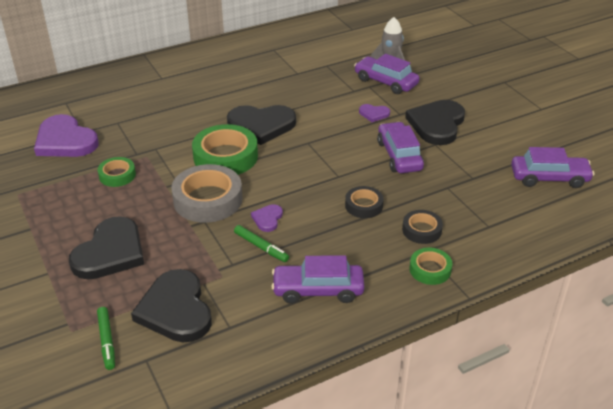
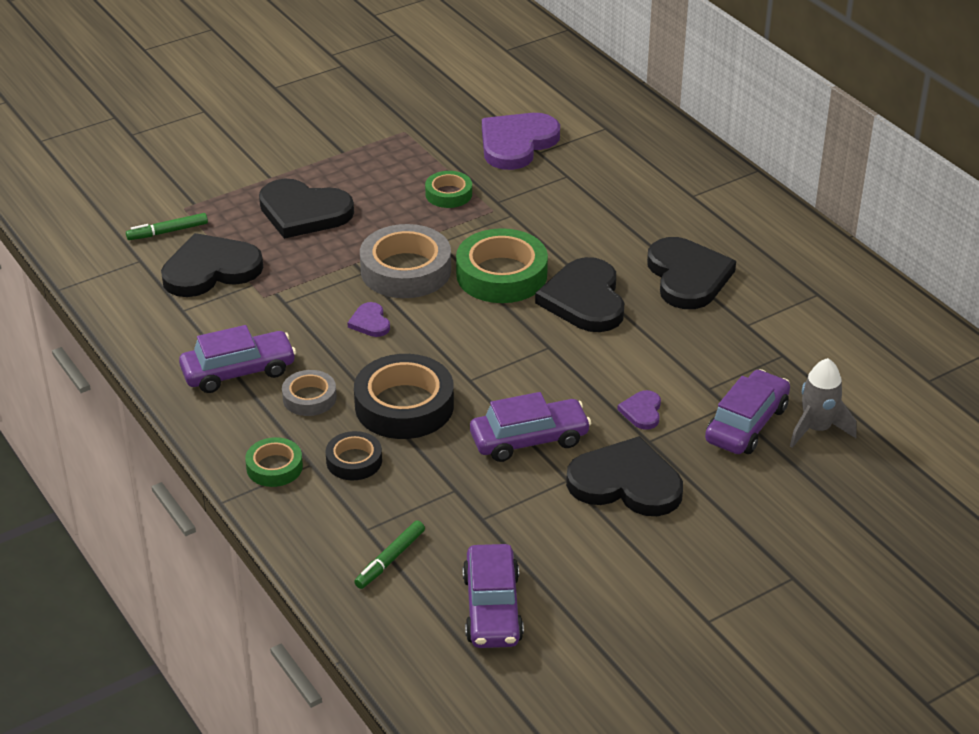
camera: 85 degrees right, 0 degrees up
green marker [234,225,289,262] -> green marker moved to [354,520,425,589]
purple heart [251,204,283,232] -> purple heart turned 120 degrees counterclockwise [348,302,390,337]
purple car [271,255,364,304] -> purple car turned 75 degrees clockwise [179,325,296,393]
black tape [345,186,384,218] -> black tape [354,354,454,439], size x1.83
none -> grey tape [282,370,337,416]
none -> black heart [647,237,736,309]

